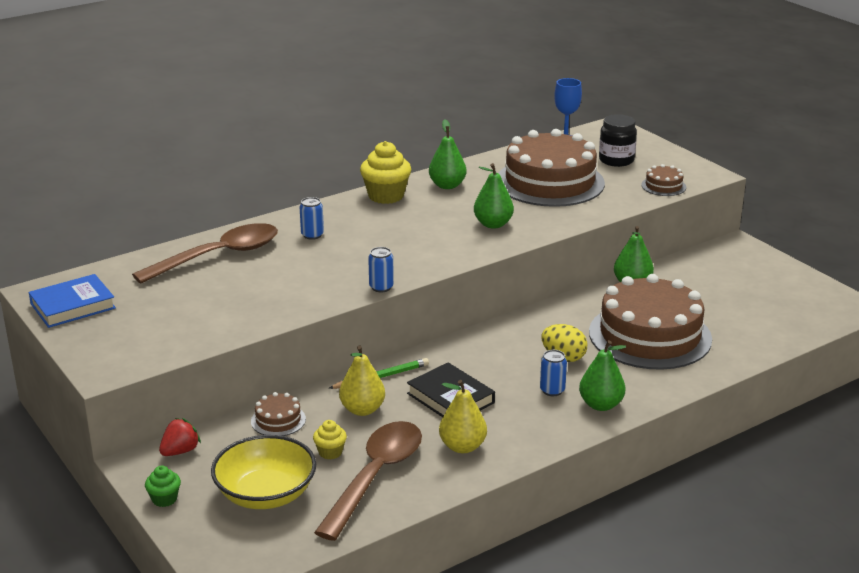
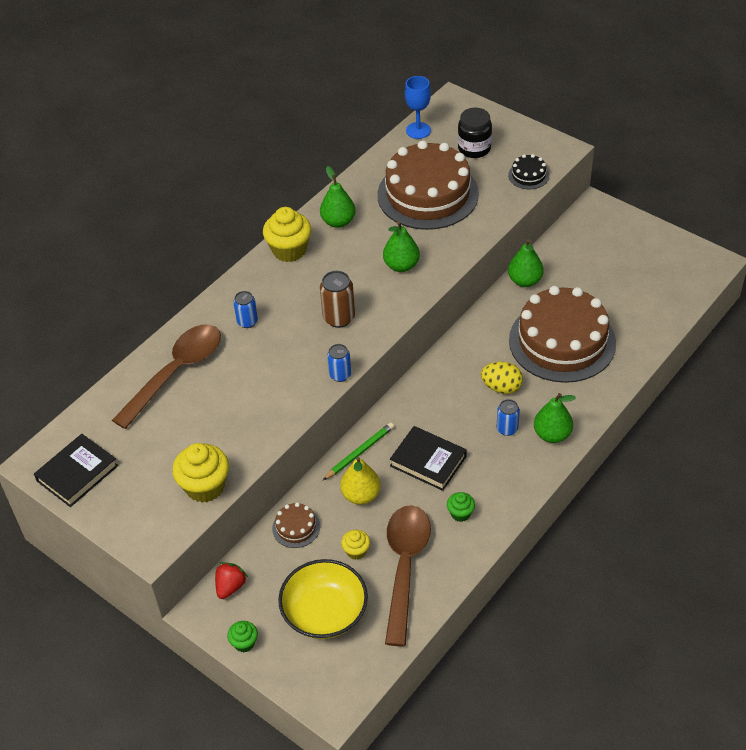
camera: 15 degrees left, 20 degrees up
blue book [29,274,116,328] -> black book [34,434,118,507]
yellow pear [439,380,487,453] -> green cupcake [447,492,475,522]
brown cake [641,164,686,196] -> black cake [508,154,549,189]
none -> yellow cupcake [172,443,229,503]
none -> brown can [320,271,355,328]

